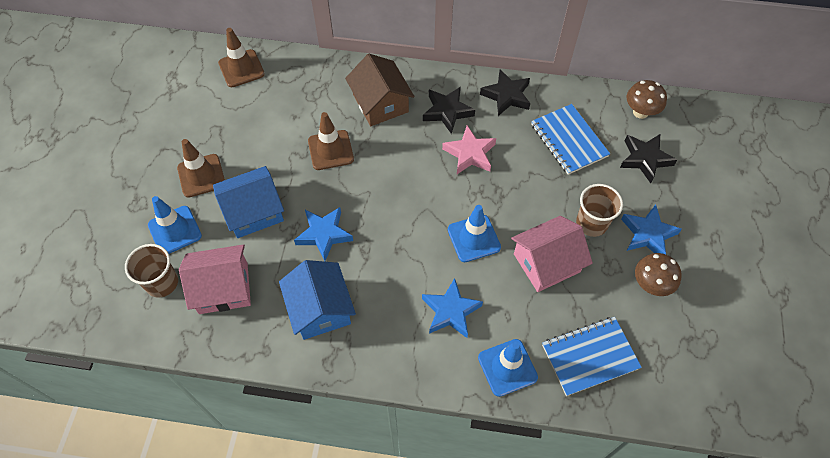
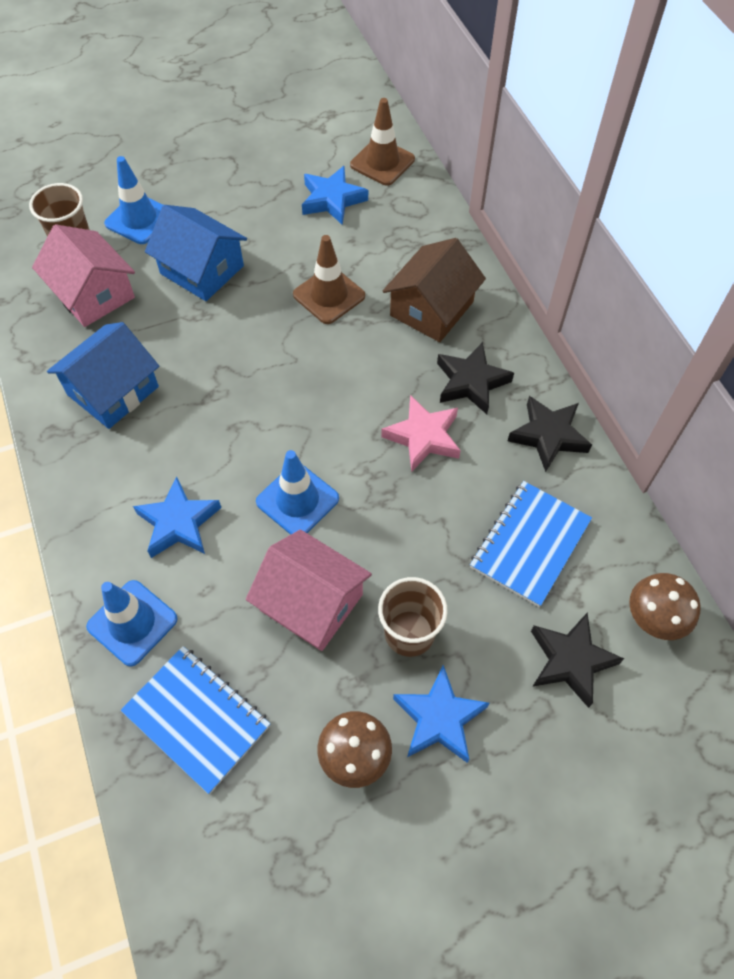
camera: 60 degrees right, 0 degrees up
brown traffic cone [177,139,225,198] -> none
blue star [294,207,353,261] -> blue star moved to [302,166,368,225]

